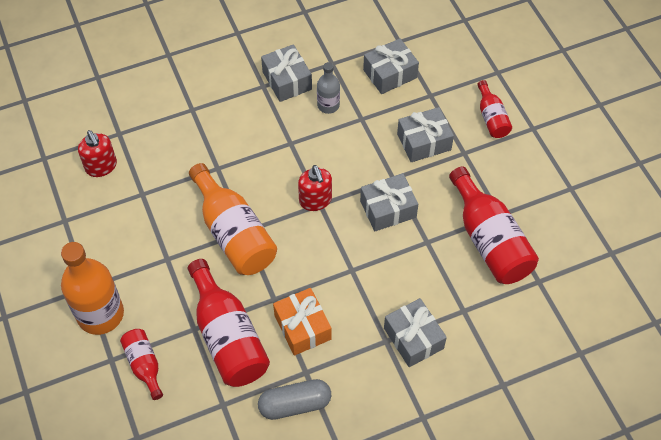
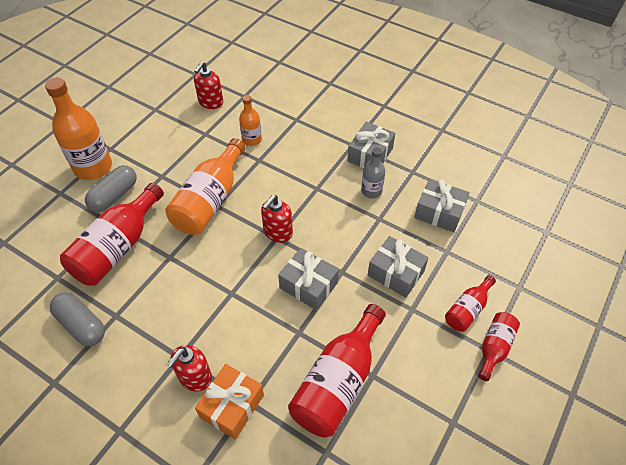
camera: 55 degrees right, 5 degrees down
red bottle [120,329,163,400] -> red bottle moved to [478,312,520,381]
orange gift [273,288,331,356] -> orange gift moved to [195,364,264,440]
grey gift [384,298,447,367] -> red soap dispenser [167,345,212,392]
none -> grey capsule [85,165,137,212]
none -> orange bottle [239,95,262,146]

